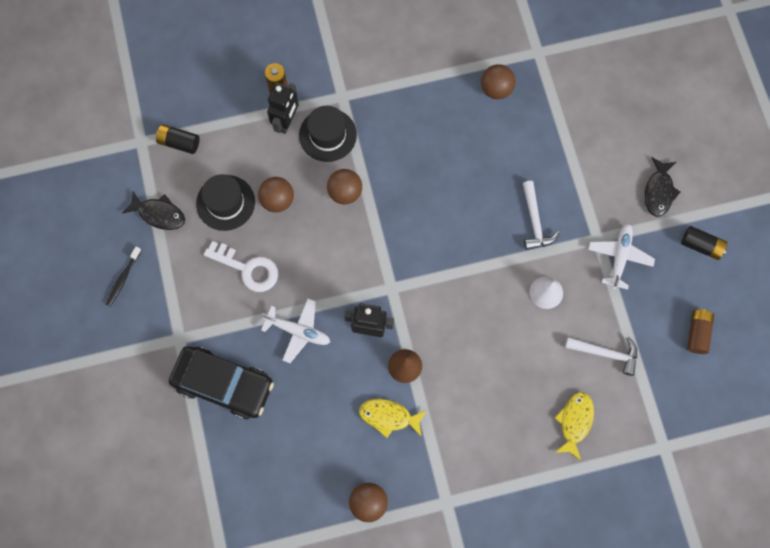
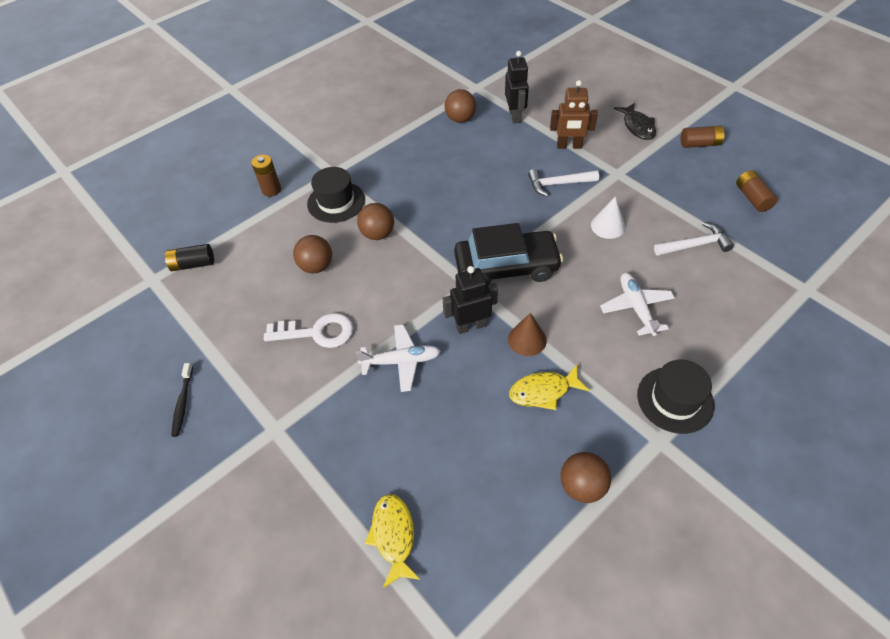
camera: 25 degrees left, 20 degrees down
black fish [122,191,185,230] -> none
black car [169,346,274,419] -> black car moved to [454,223,563,286]
black hat [196,174,255,231] -> black hat moved to [637,360,715,434]
black robot [267,82,299,134] -> black robot moved to [505,51,529,123]
white hammer [523,181,559,250] -> white hammer turned 120 degrees clockwise [528,169,599,197]
yellow fish [555,392,594,460] -> yellow fish moved to [365,494,420,588]
white plane [588,224,655,290] -> white plane moved to [600,273,675,336]
black battery [681,226,727,260] -> brown battery [681,125,725,148]
none -> brown robot [550,80,598,149]

